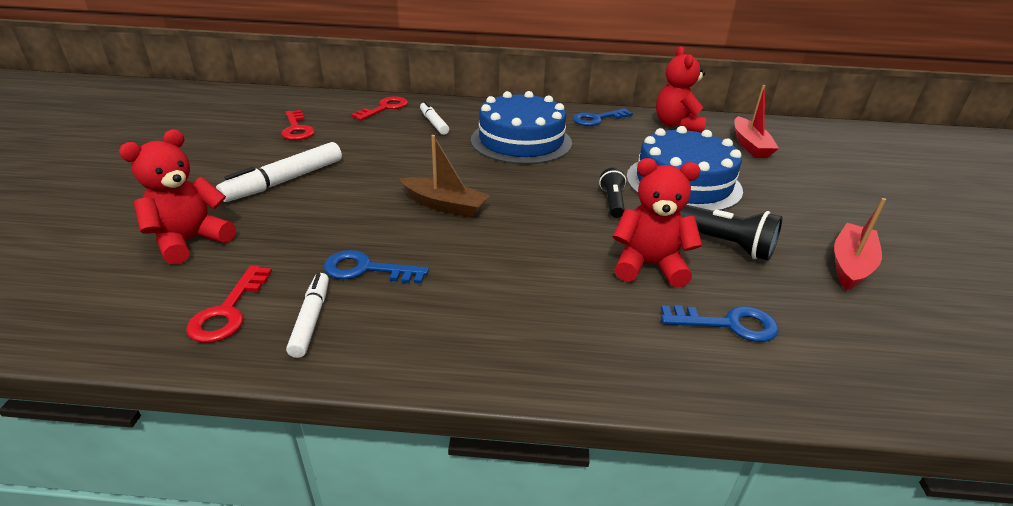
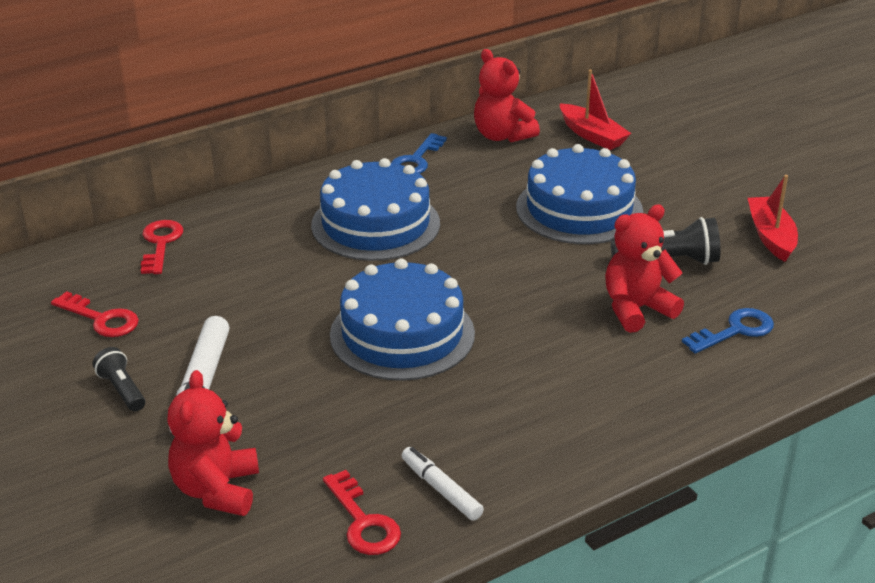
camera: 35 degrees left, 0 degrees up
blue key [324,250,429,284] -> none
brown boat [399,135,490,218] -> blue cake [330,259,475,381]
white marker [420,101,449,135] -> none
black flashlight [599,168,626,218] -> black flashlight moved to [93,347,145,412]

